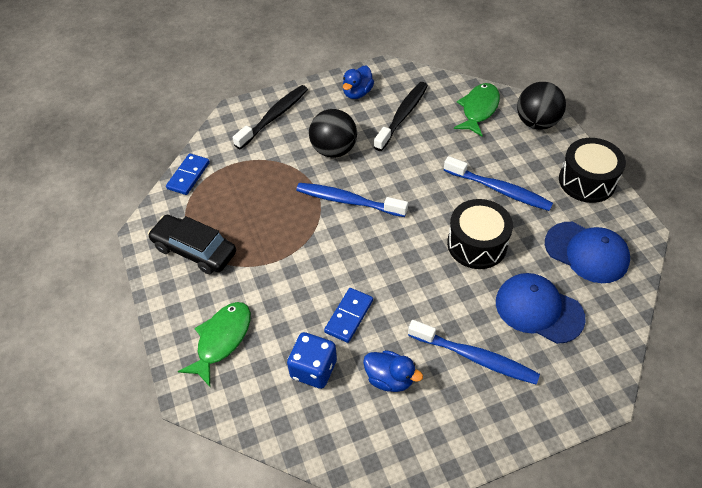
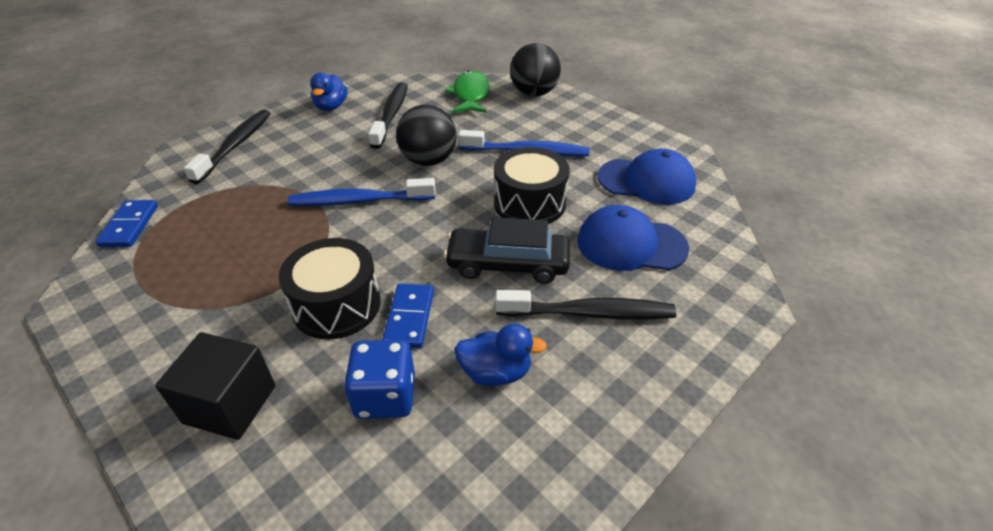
camera: 25 degrees left, 10 degrees down
black car [148,215,236,274] -> black car moved to [444,217,570,284]
green fish [178,302,251,387] -> black cube [155,332,276,440]
black ball [309,109,357,158] -> black ball moved to [396,105,457,166]
blue toothbrush [408,320,540,384] -> black toothbrush [495,290,676,320]
black drum [559,138,626,203] -> black drum moved to [279,238,381,339]

